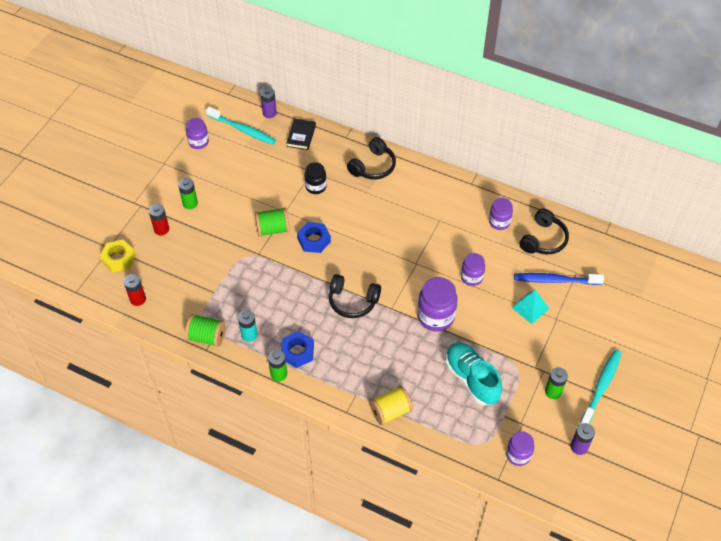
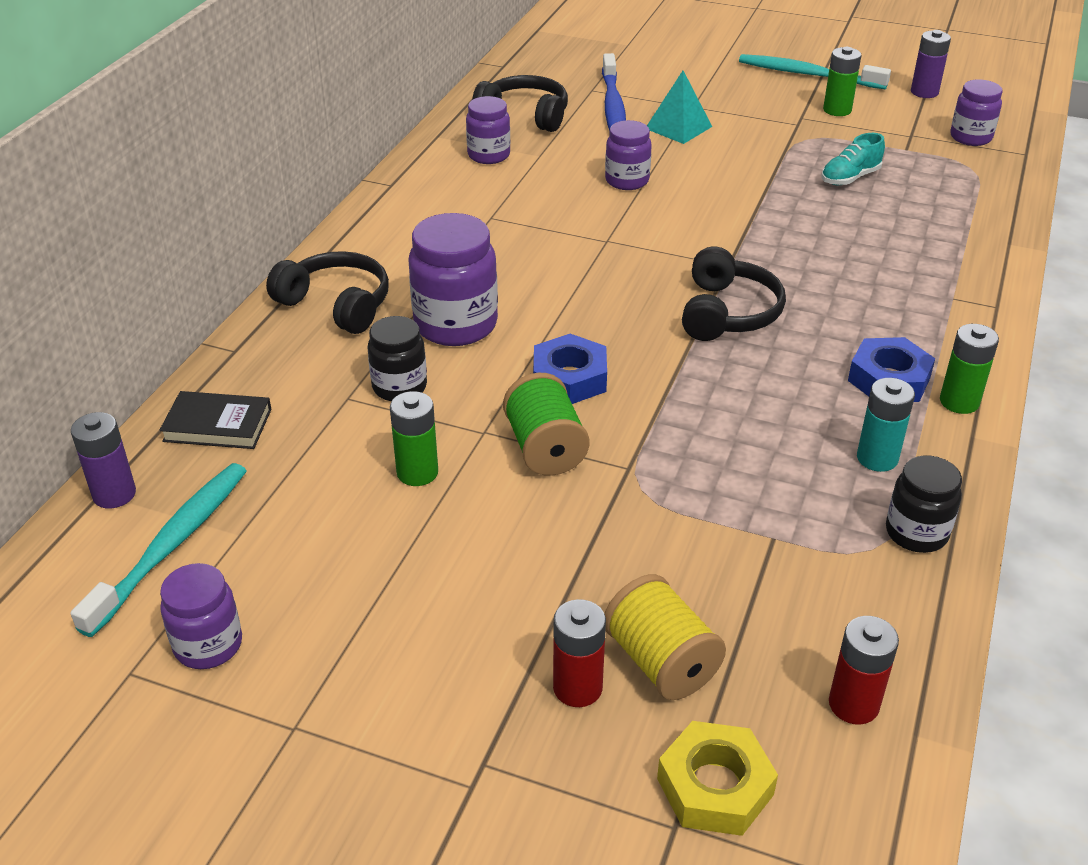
camera: 95 degrees left, 15 degrees down
green battery [178,178,198,209] -> green battery moved to [390,391,438,486]
green spool [185,314,226,347] -> black jar [886,456,962,553]
yellow spool [370,386,413,425] -> yellow spool moved to [605,574,726,700]
purple jar [417,277,458,331] -> purple jar moved to [409,213,498,346]
turquoise shoe [445,342,502,405] -> turquoise shoe [822,133,885,185], size x0.55

